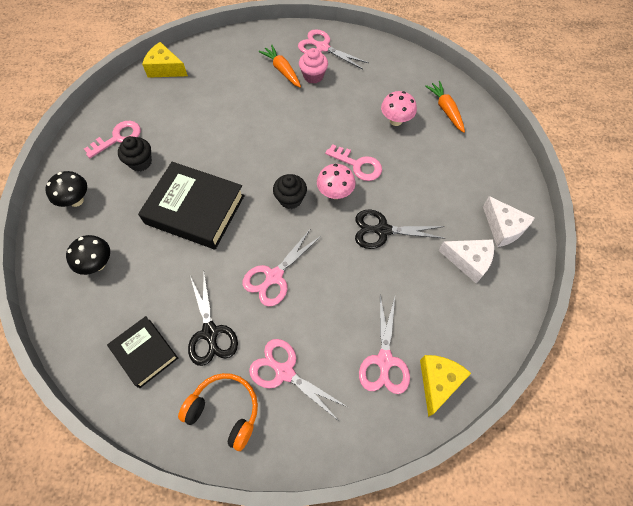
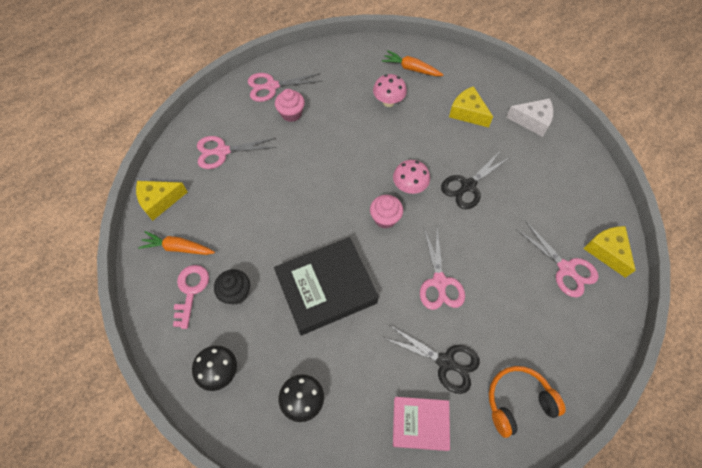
camera: 45 degrees left, 0 degrees up
black book [107,316,178,388] -> pink book [393,397,450,451]
pink scissors [249,339,347,421] -> pink scissors moved to [197,136,277,169]
orange carrot [259,45,301,88] -> orange carrot moved to [138,231,215,255]
black cupcake [273,174,307,209] -> pink cupcake [370,195,403,229]
pink key [325,144,382,181] -> none
white cheese [439,239,494,284] -> none
none -> yellow cheese [449,86,493,128]

